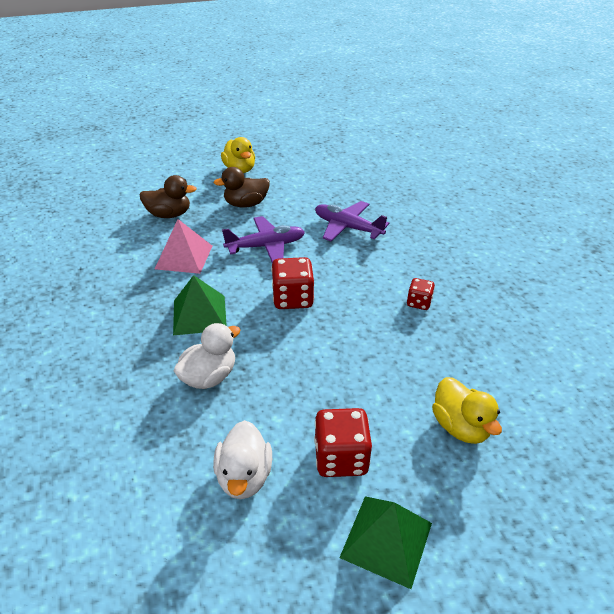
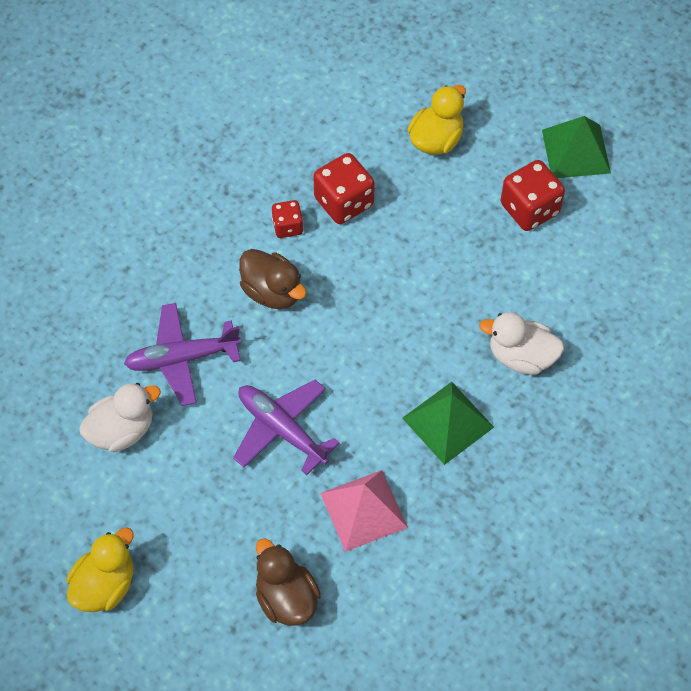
camera: 120 degrees left, 20 degrees up
white duck [213,420,272,499] -> white duck moved to [79,383,161,452]
brown duck [214,167,270,208] -> brown duck moved to [239,249,307,309]
red dice [271,257,314,309] -> red dice moved to [313,153,375,224]
purple plane [315,201,389,242] -> purple plane turned 75 degrees clockwise [124,303,241,406]

